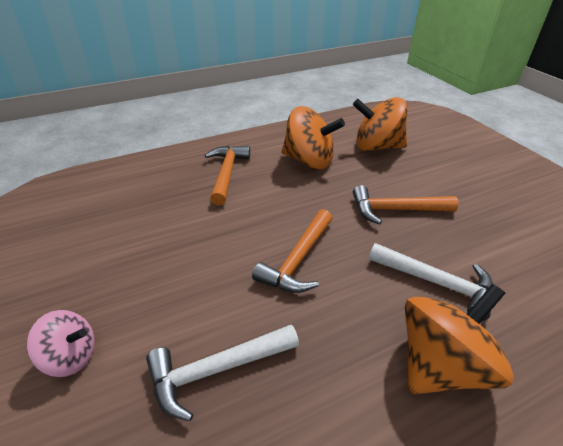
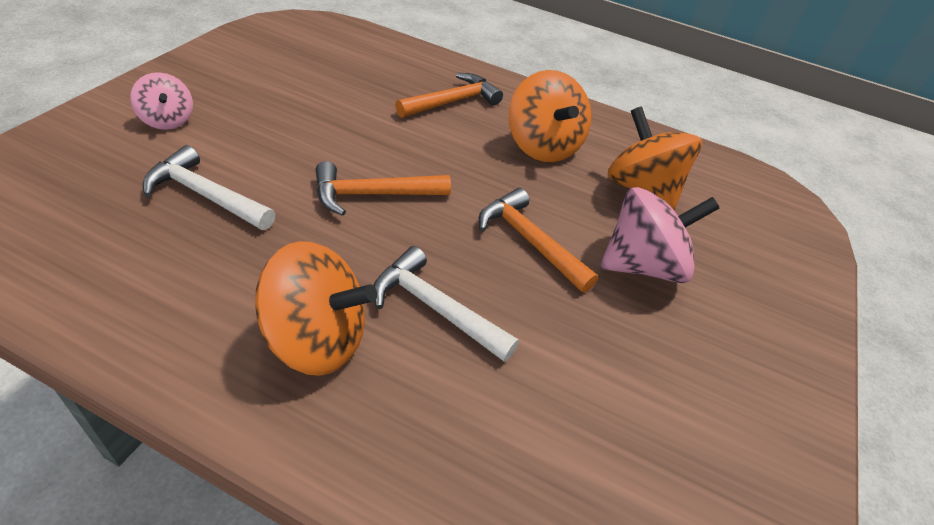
camera: 45 degrees right, 5 degrees up
white hammer [369,243,493,321] -> white hammer turned 135 degrees clockwise [373,246,519,362]
none -> pink spinning top [600,187,719,283]

